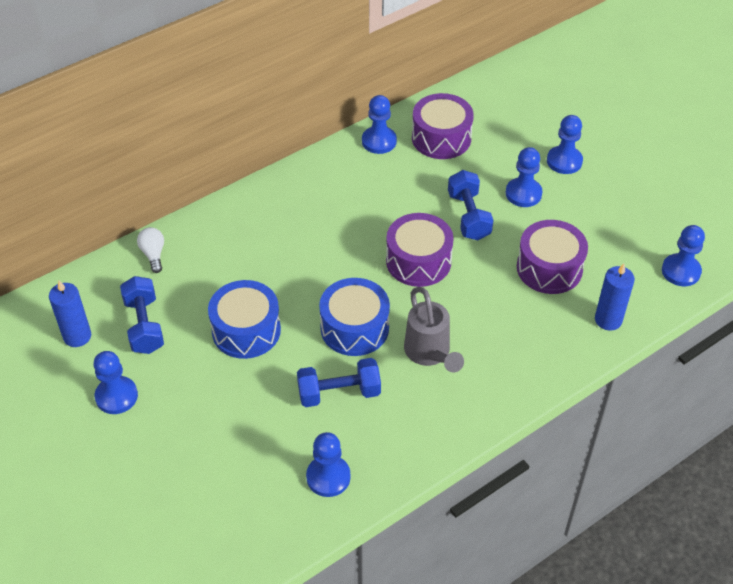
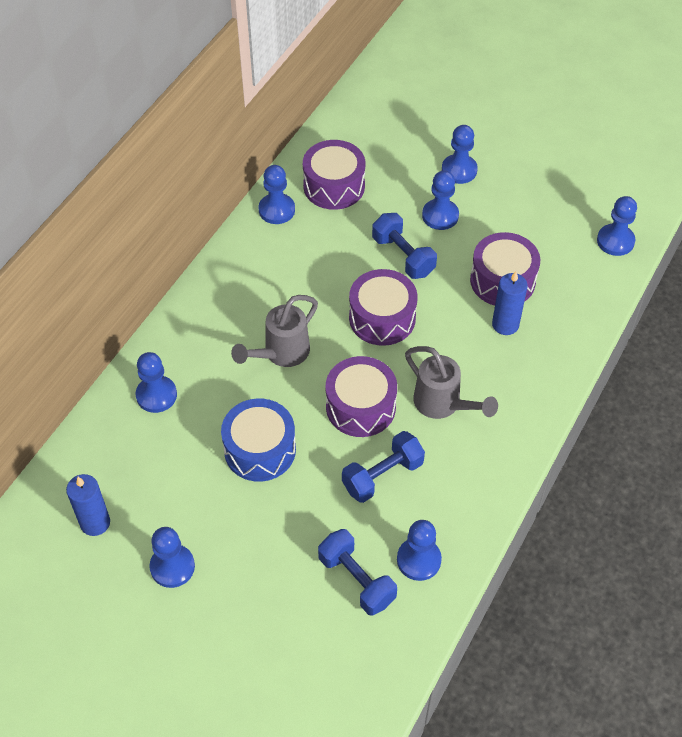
camera: 25 degrees left, 5 degrees up
blue dumbbell [120,276,164,354] -> blue dumbbell moved to [318,529,397,616]
white light bulb [137,227,164,273] -> none
blue drum [319,278,390,356] -> purple drum [326,356,397,437]
blue candle [595,263,635,330] -> blue candle moved to [492,271,528,335]
none -> blue pawn [136,352,177,413]
none -> grey watering can [231,295,318,367]

